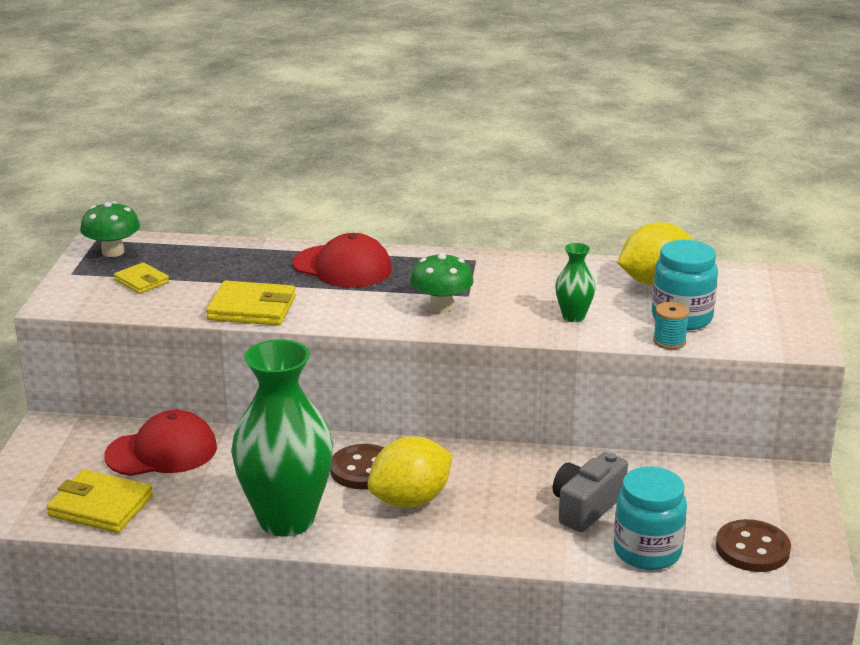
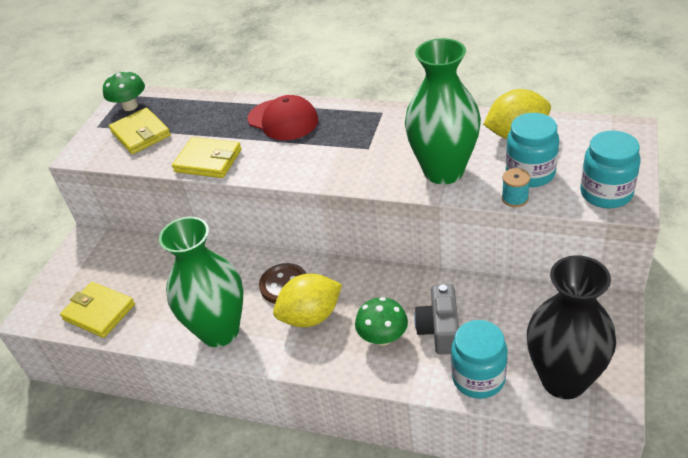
camera: 15 degrees right, 15 degrees up
red cap [104,410,217,476] -> none
yellow wallet [114,262,169,294] -> yellow wallet [109,108,171,154], size x1.66
green mushroom [410,252,474,312] -> green mushroom moved to [355,297,408,346]
grey camera [553,452,628,532] -> grey camera turned 45 degrees counterclockwise [414,284,459,355]
green vase [555,243,596,322] -> green vase [405,38,481,184], size x2.30
brown button [716,519,791,572] -> black vase [527,255,616,399]
none -> turquoise jar [580,130,641,208]

